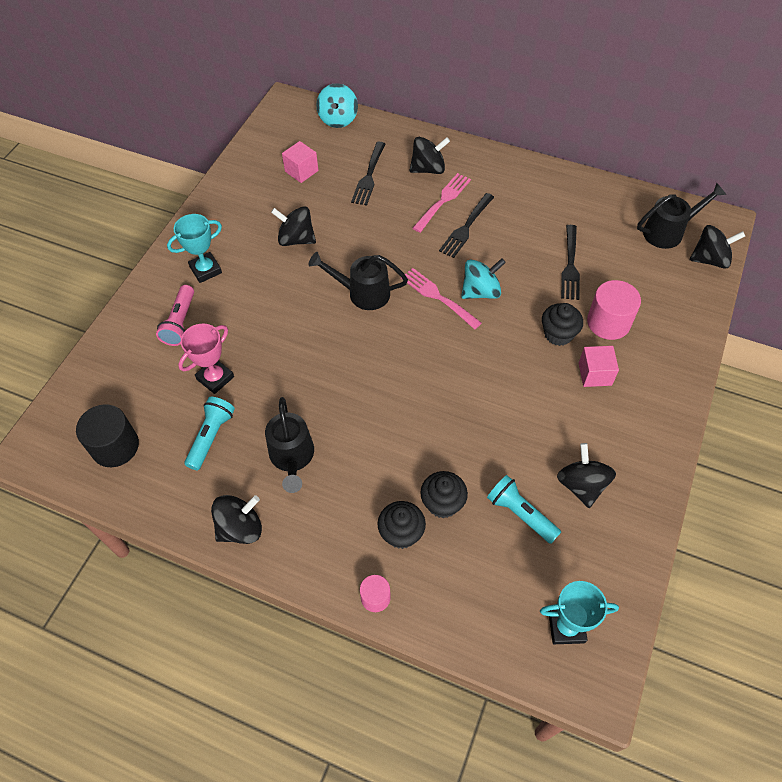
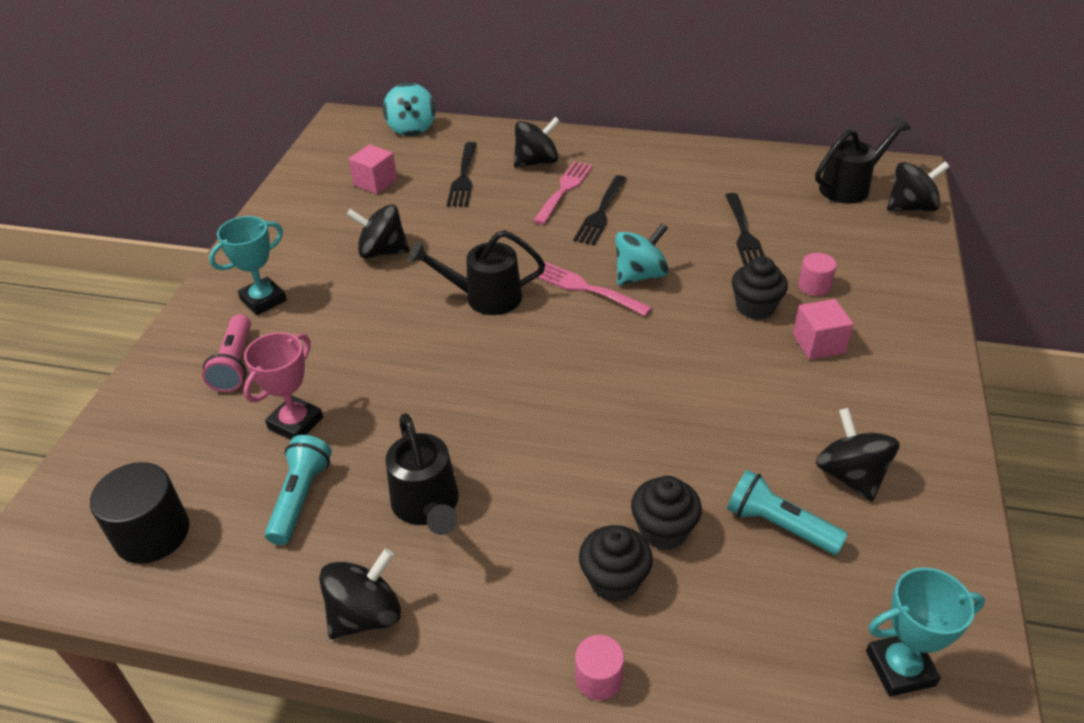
camera: 10 degrees left, 15 degrees down
pink cylinder [587,280,641,340] -> pink cylinder [798,253,837,296], size x0.56

